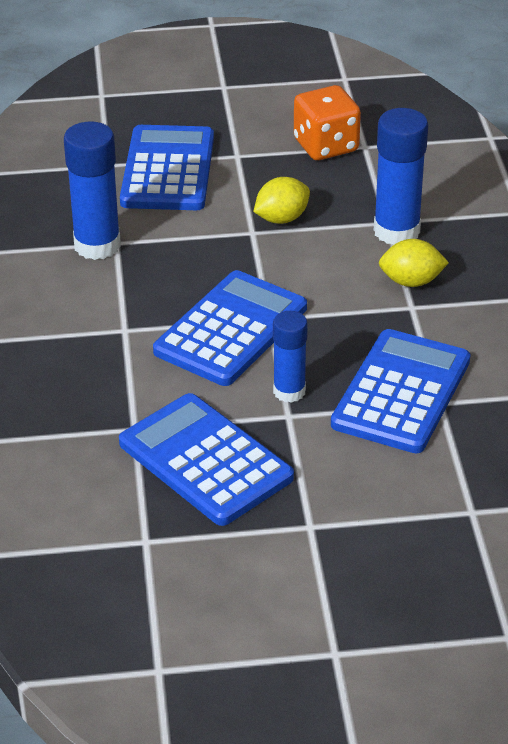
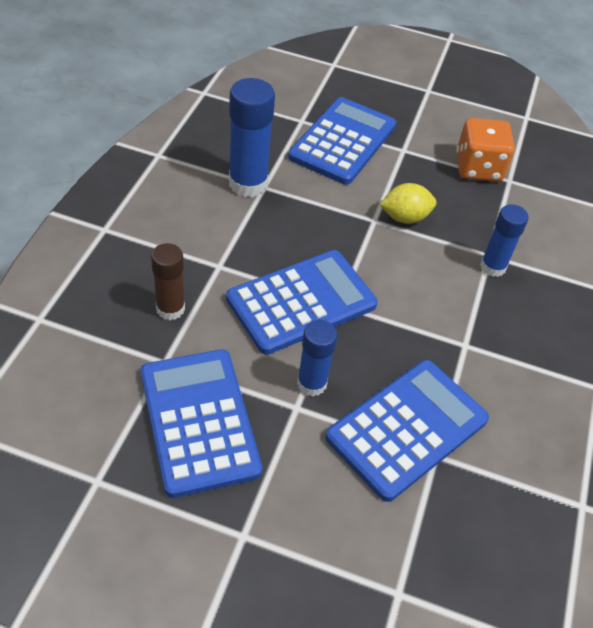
camera: 20 degrees right, 10 degrees up
blue glue stick [374,108,428,245] -> blue glue stick [480,204,529,277], size x0.63
yellow lemon [379,239,449,287] -> none
none -> brown glue stick [151,243,185,320]

